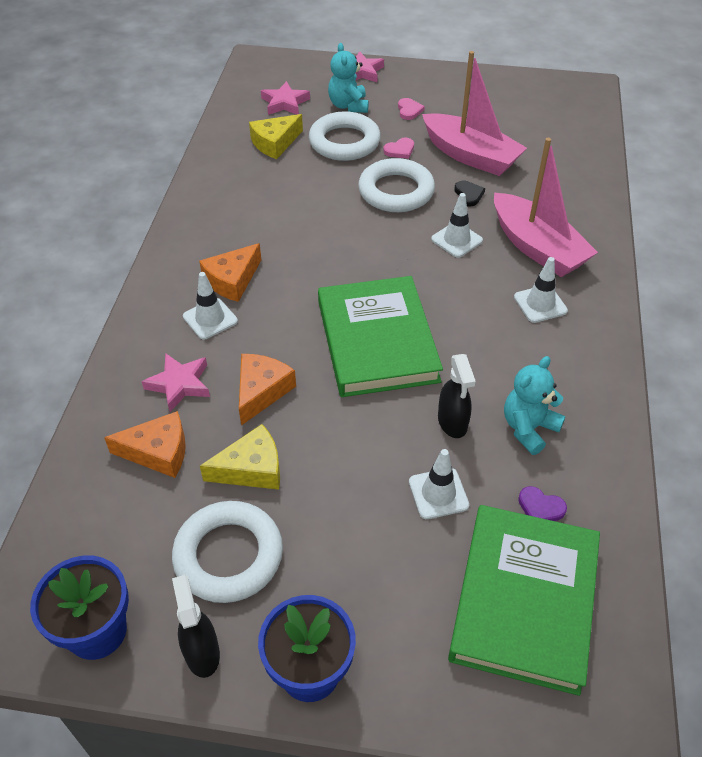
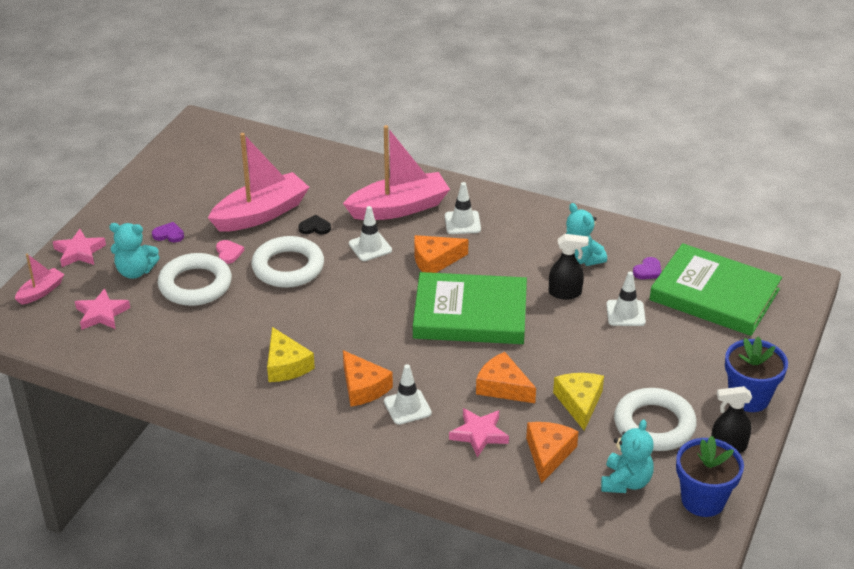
camera: 75 degrees left, 10 degrees down
yellow cheese [249,114,303,159] -> yellow cheese moved to [267,327,315,382]
pink heart [398,98,425,120] -> purple heart [152,222,184,242]
none -> pink boat [15,254,65,305]
none -> orange cheese [414,235,468,273]
none -> turquoise teddy bear [601,419,654,493]

